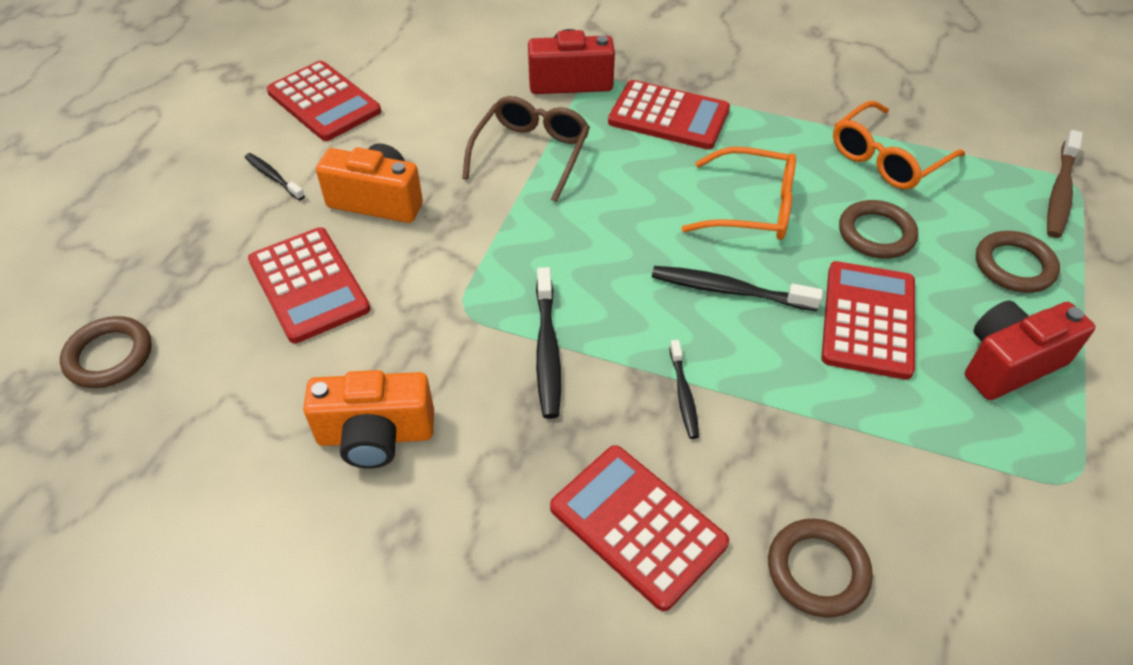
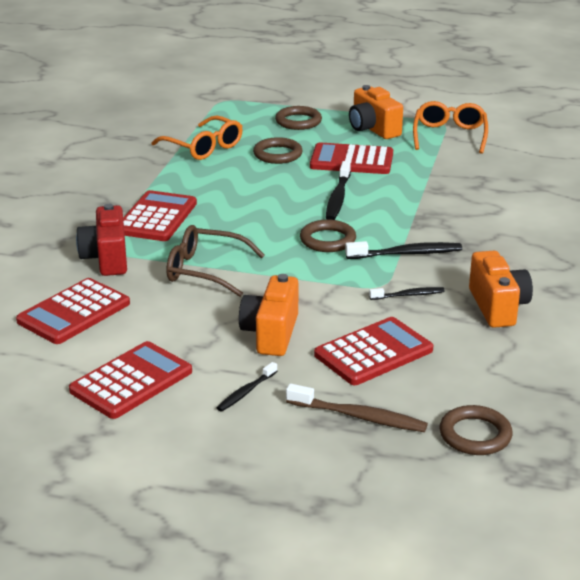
camera: 95 degrees left, 20 degrees down
red calculator [550,445,729,611] -> red calculator moved to [16,278,130,344]
black toothbrush [669,340,699,439] -> black toothbrush moved to [369,287,445,300]
orange glasses [681,147,796,240] -> orange glasses moved to [413,101,488,154]
brown ring [768,519,873,618] -> brown ring moved to [300,219,356,252]
red camera [965,300,1095,400] -> orange camera [349,85,403,139]
brown toothbrush [1047,130,1083,238] -> brown toothbrush moved to [286,383,428,432]

